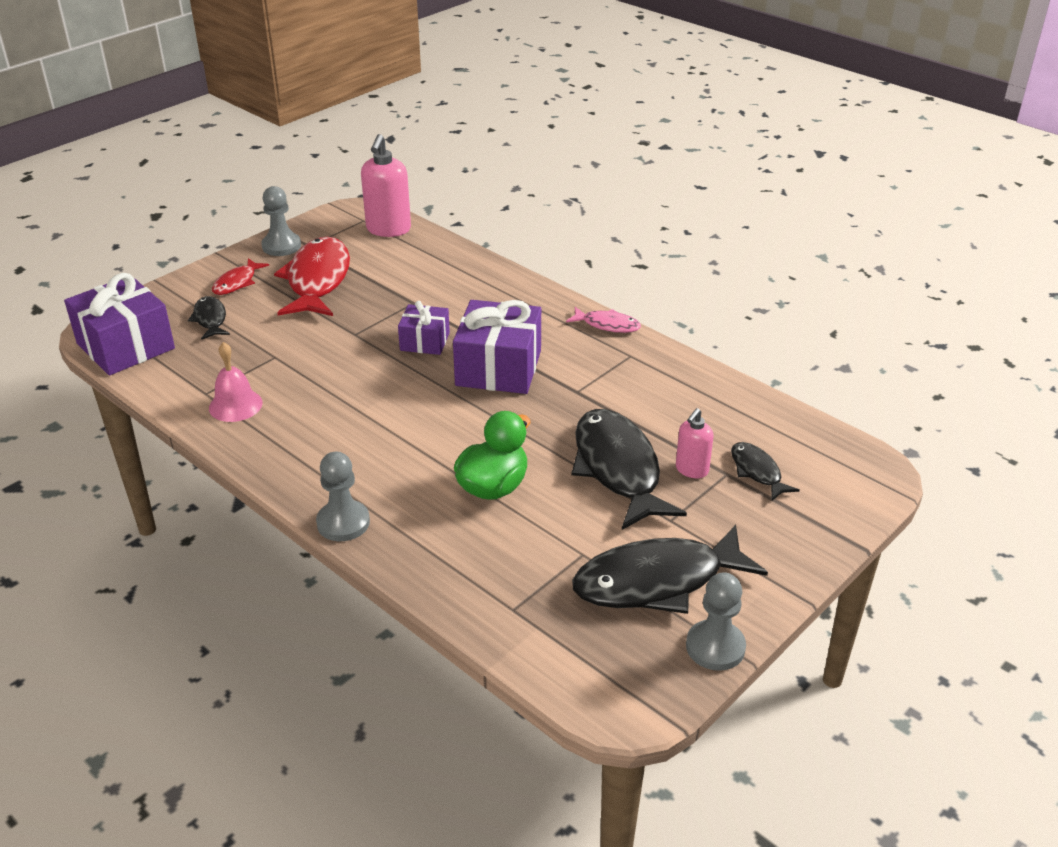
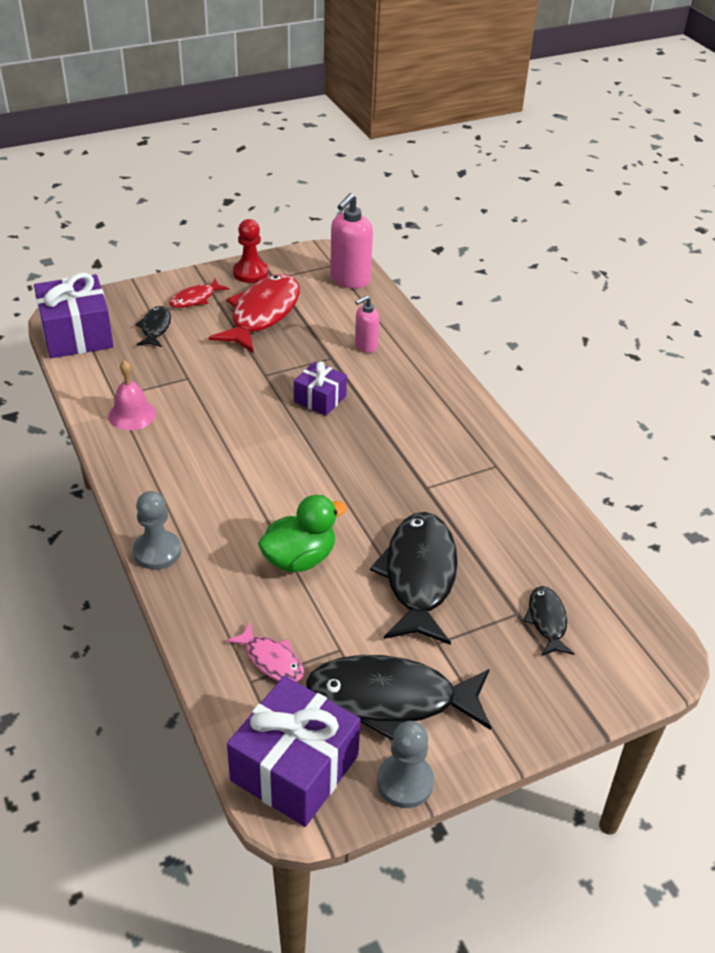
camera: 20 degrees right, 5 degrees up
grey pawn [261,186,301,256] -> red pawn [233,219,268,283]
purple gift [453,300,541,394] -> purple gift moved to [227,676,361,827]
pink fish [566,307,641,333] -> pink fish moved to [226,622,304,682]
pink soap dispenser [676,408,714,479] -> pink soap dispenser moved to [355,295,380,353]

